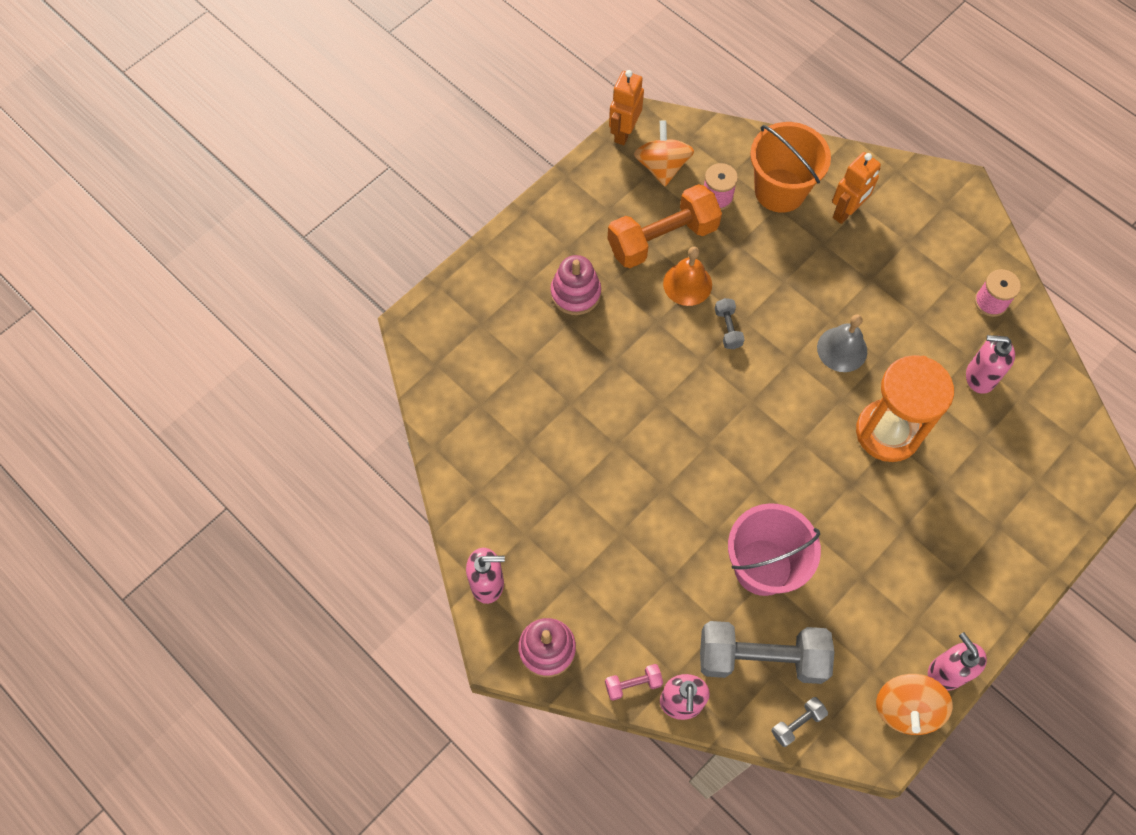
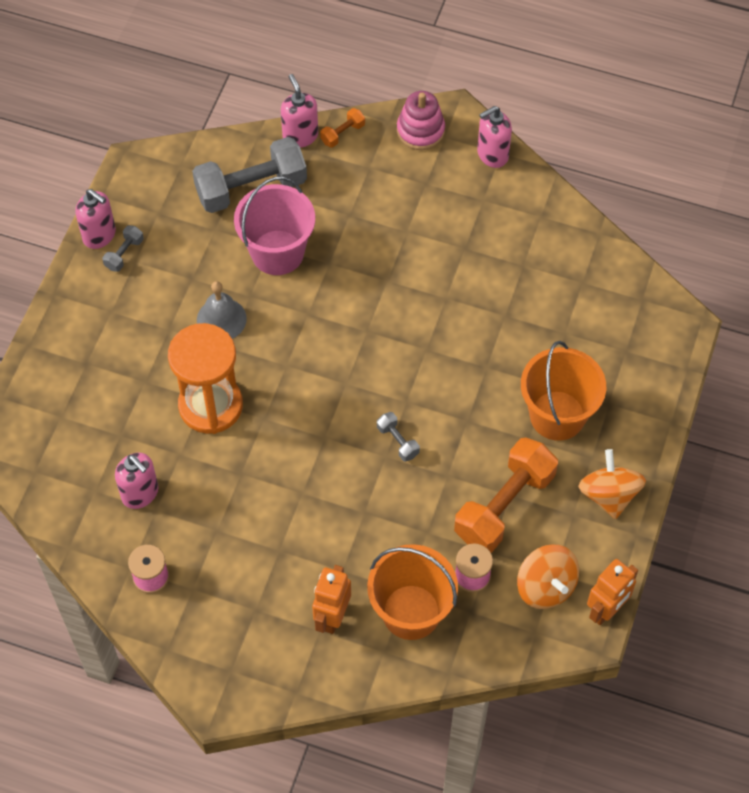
camera: 155 degrees right, 5 degrees down
pink stacking toy [551,255,601,315] -> orange bucket [521,341,606,441]
pink dumbbell [605,664,663,701] -> orange dumbbell [320,108,365,148]
orange robot [609,70,644,145] -> orange robot turned 45 degrees clockwise [587,559,638,625]
orange bell [663,247,712,306] -> none
grey dumbbell [771,697,828,747] -> grey dumbbell moved to [103,225,144,272]
grey bell [817,314,867,372] -> grey bell moved to [197,281,247,339]
orange spinning top [876,674,953,735] -> orange spinning top moved to [578,449,646,519]
pink soap dispenser [966,335,1015,394] -> pink soap dispenser turned 60 degrees clockwise [115,453,158,509]

